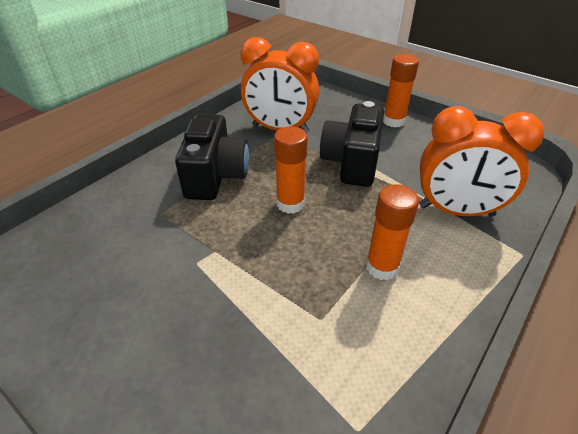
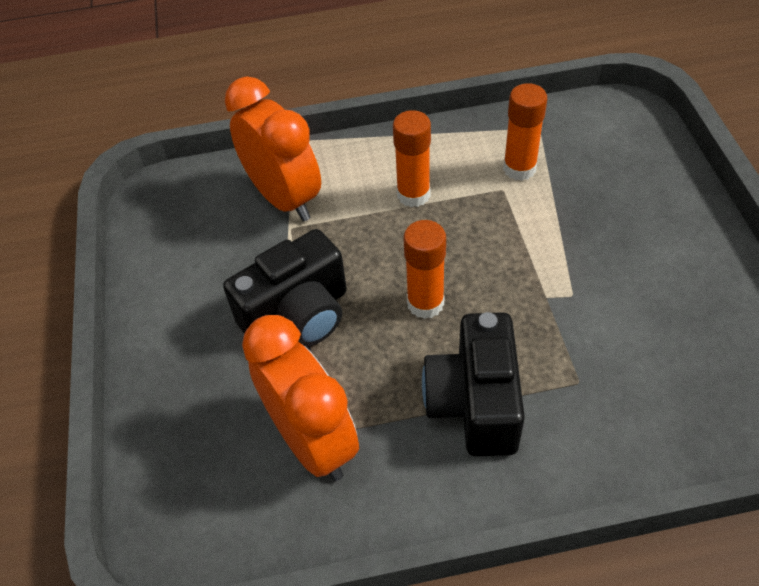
camera: 135 degrees left, 10 degrees up
black camera [175,114,249,200] -> black camera turned 45 degrees counterclockwise [422,312,525,456]
orange glue stick [383,54,419,128] -> orange glue stick moved to [503,83,547,181]

